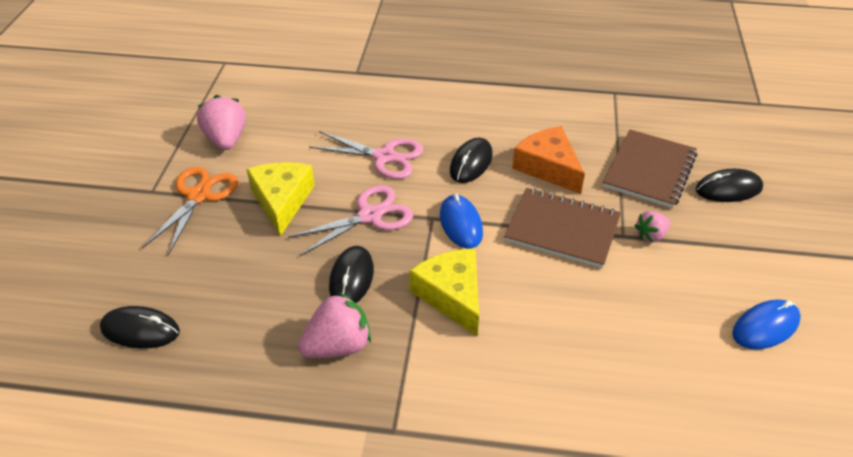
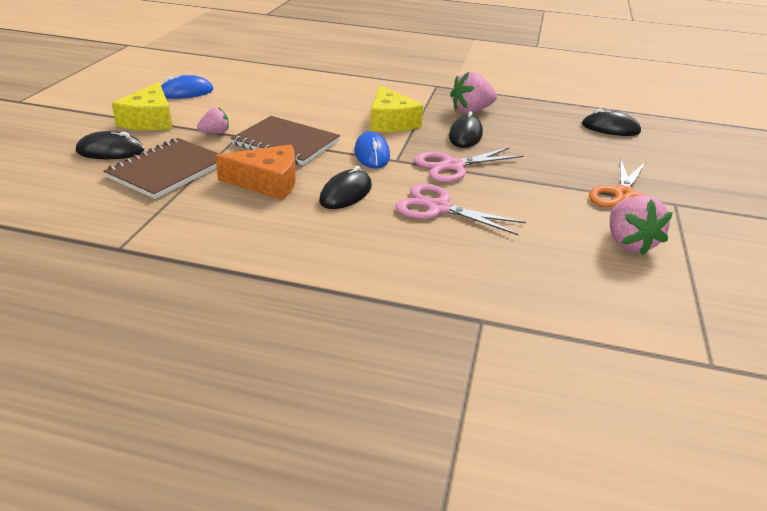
camera: 175 degrees left, 10 degrees down
yellow cheese [247,162,315,236] -> yellow cheese moved to [111,82,173,130]
orange cheese [512,126,585,194] -> orange cheese turned 60 degrees counterclockwise [215,144,296,200]

